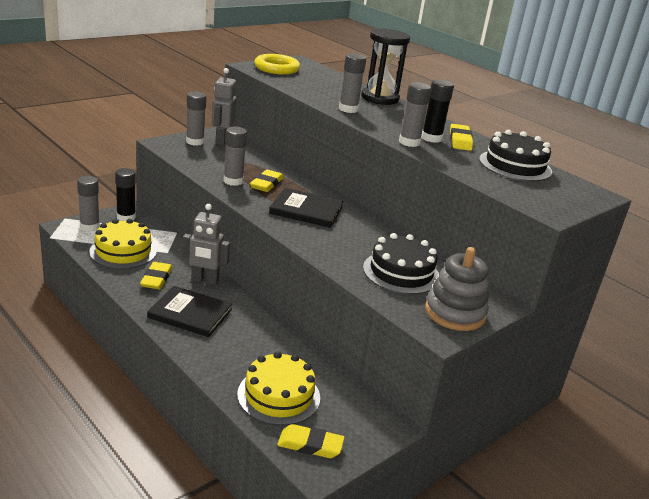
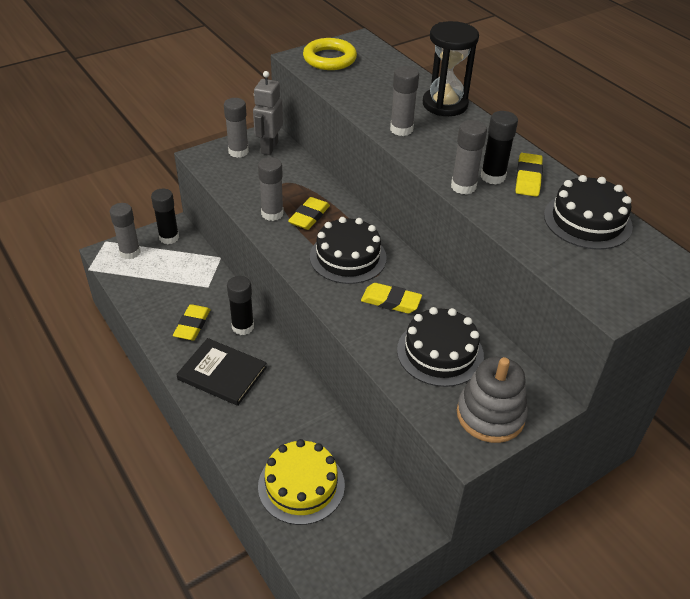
camera: 10 degrees right, 15 degrees up
yellow cake [89,219,157,269] -> none
grey robot [182,204,230,285] -> black glue stick [227,276,254,335]
black book [269,188,344,228] -> black cake [310,217,387,284]
yellow eraser [277,424,345,458] -> yellow eraser moved to [361,283,422,313]

